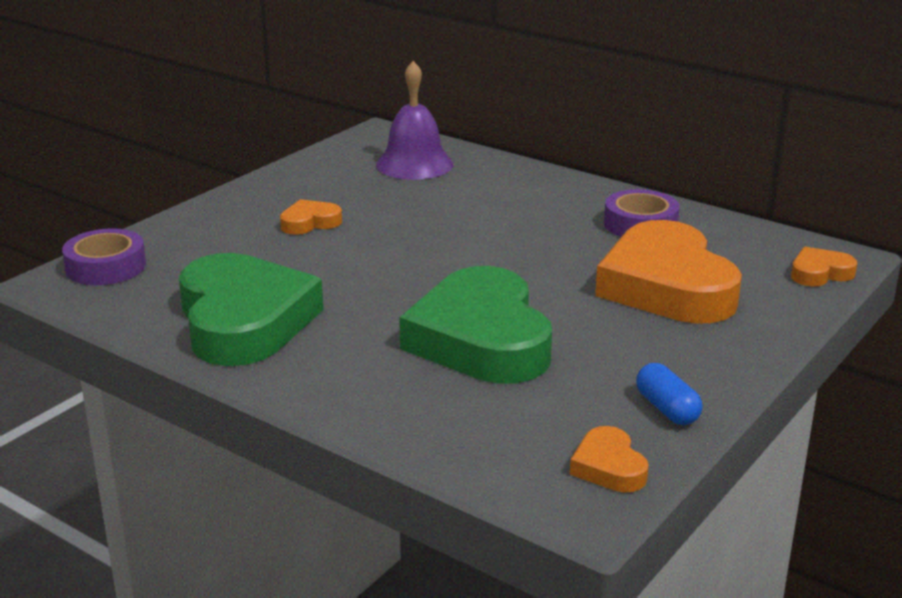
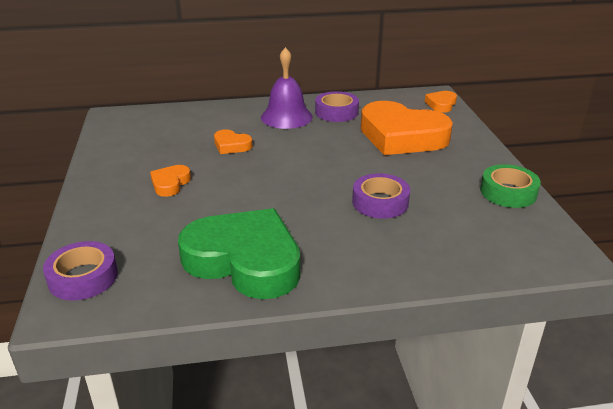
camera: 45 degrees left, 5 degrees up
purple bell [376,61,453,180] -> purple bell moved to [261,47,313,129]
green heart [399,266,552,384] -> purple tape [352,173,410,219]
orange heart [570,426,649,492] -> orange heart moved to [214,129,252,154]
blue capsule [636,363,703,425] -> green tape [480,164,541,208]

